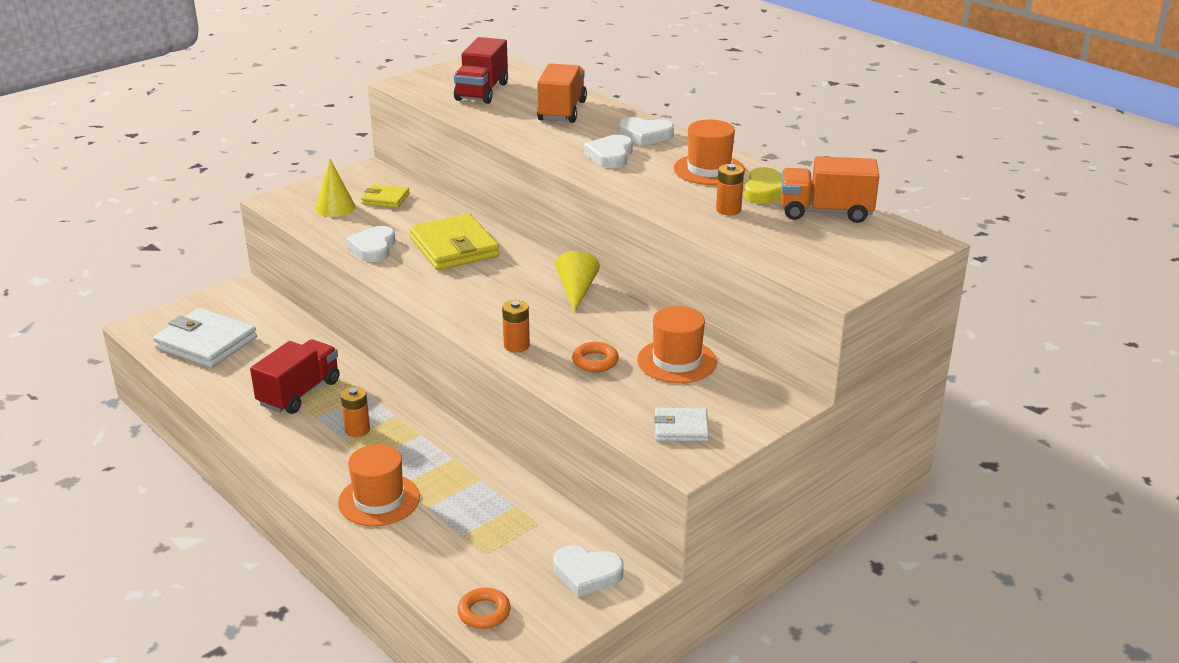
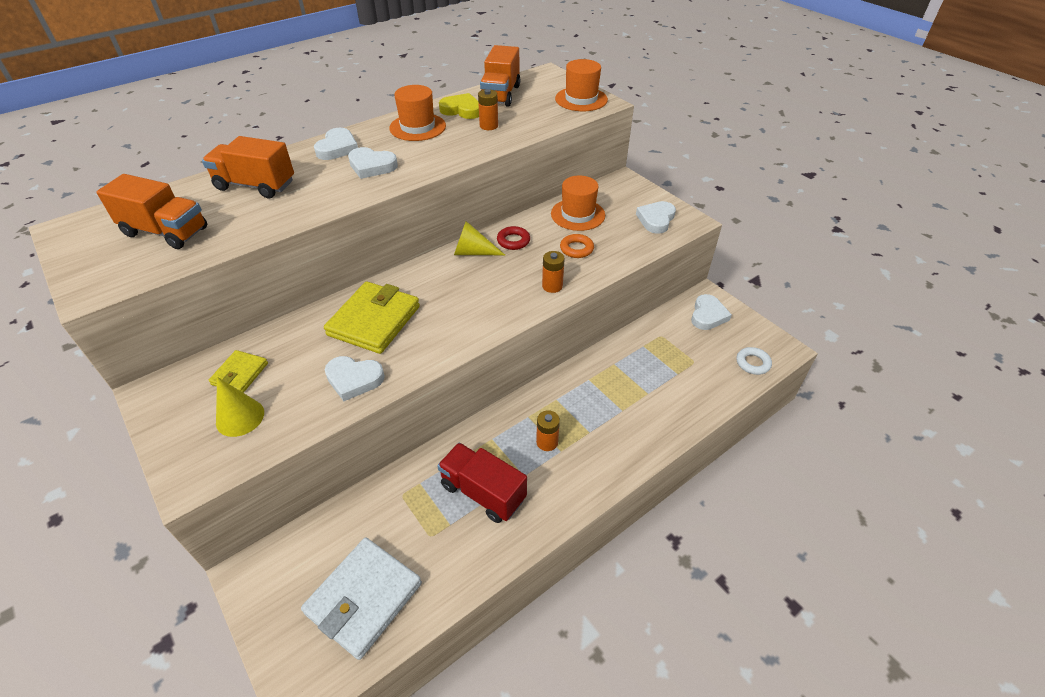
camera: 85 degrees left, 15 degrees up
orange hat [338,444,420,526] -> orange hat moved to [555,59,608,111]
yellow wallet [409,214,499,270] -> yellow wallet turned 45 degrees counterclockwise [324,281,420,354]
red truck [454,37,508,104] -> orange truck [96,174,207,249]
orange ring [457,588,511,629] -> white ring [737,347,772,375]
white wallet [654,408,709,442] -> white heart [636,201,676,234]
none -> red ring [497,226,530,250]

